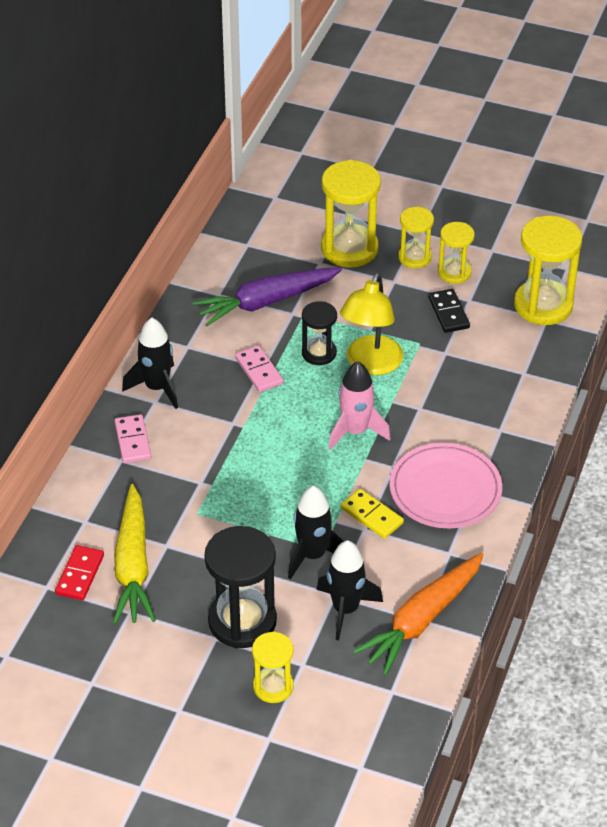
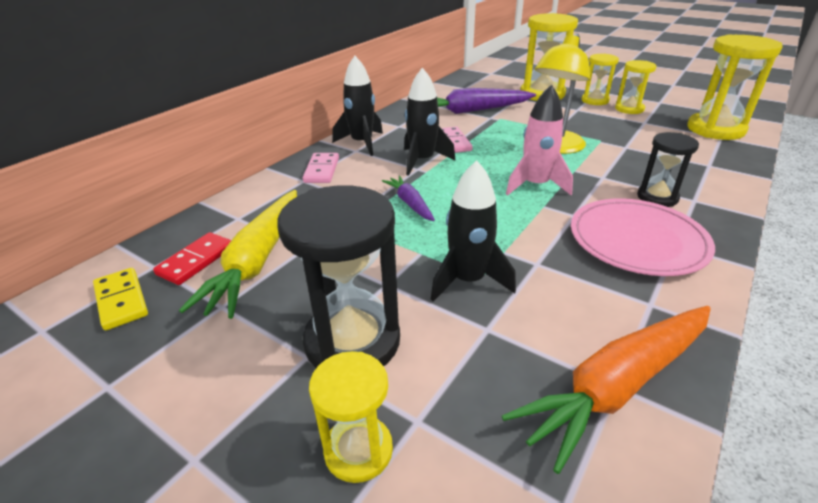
camera: 15 degrees right, 10 degrees down
black hourglass [302,301,337,365] -> black hourglass moved to [637,132,699,207]
black rocket [316,540,383,640] -> black rocket moved to [404,68,456,176]
yellow domino [341,489,404,539] -> yellow domino moved to [93,268,148,330]
black domino [428,289,470,333] -> none
none -> purple carrot [382,176,435,221]

